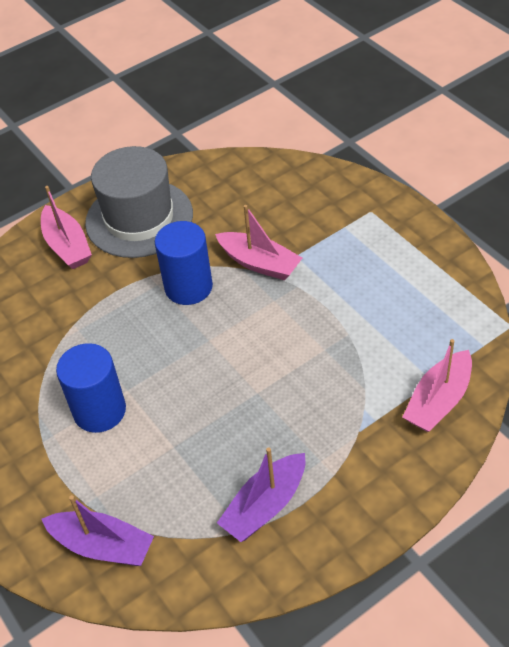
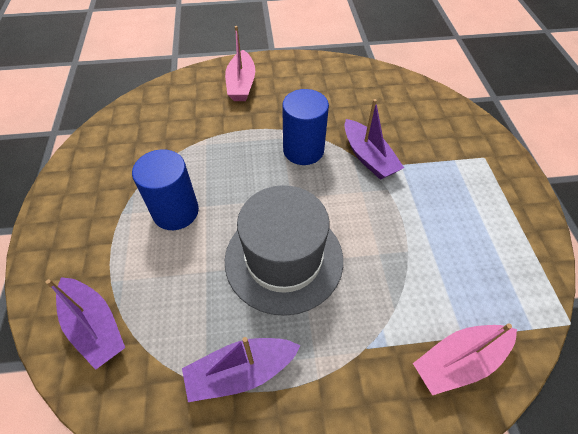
camera: 25 degrees right, 5 degrees up
grey hat [85,146,193,258] -> grey hat moved to [225,185,343,316]
pink boat [215,205,302,280] -> purple boat [344,99,404,180]

